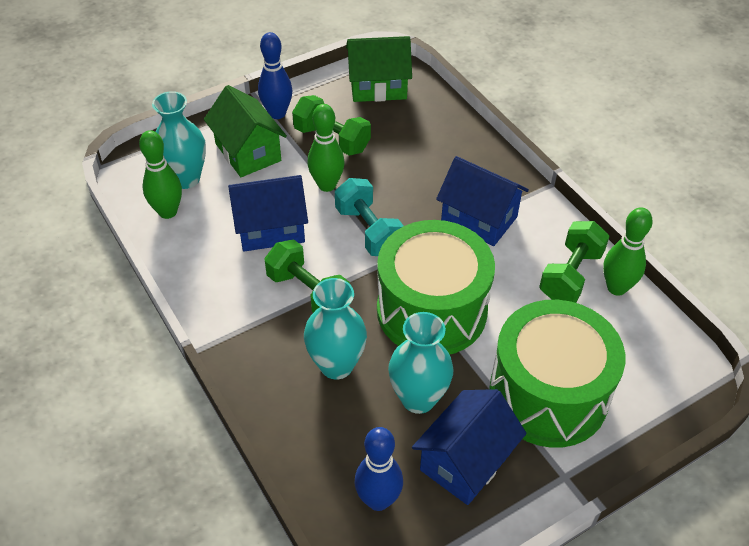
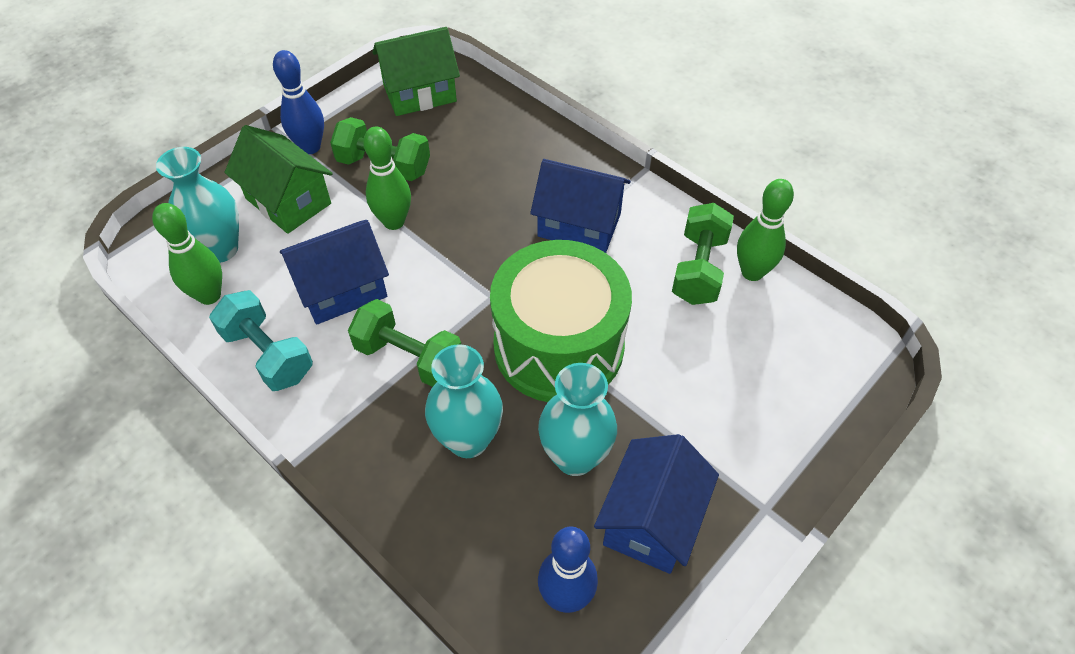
camera: 15 degrees left, 5 degrees up
turquoise dumbbell [335,178,404,256] -> turquoise dumbbell moved to [209,290,313,391]
green drum [489,300,625,448] -> none

